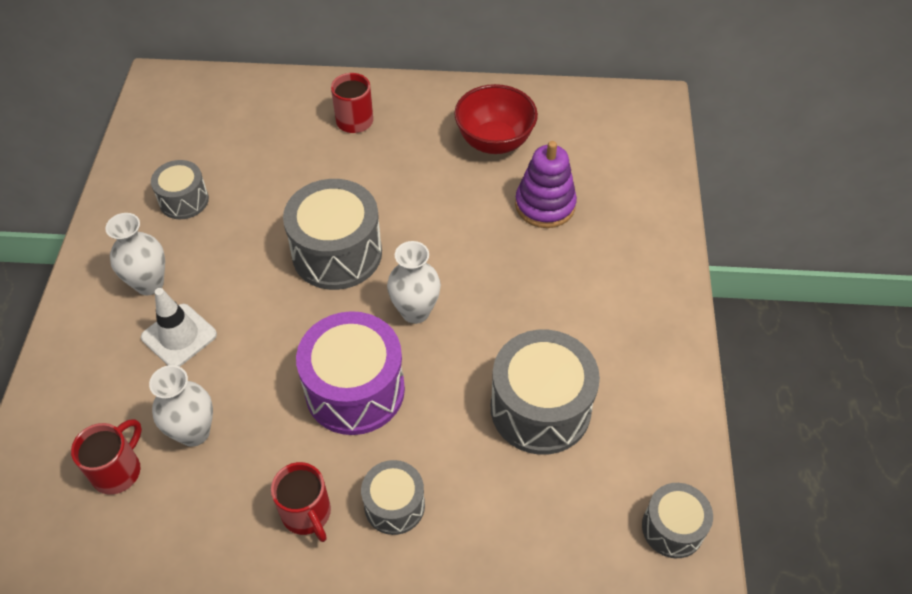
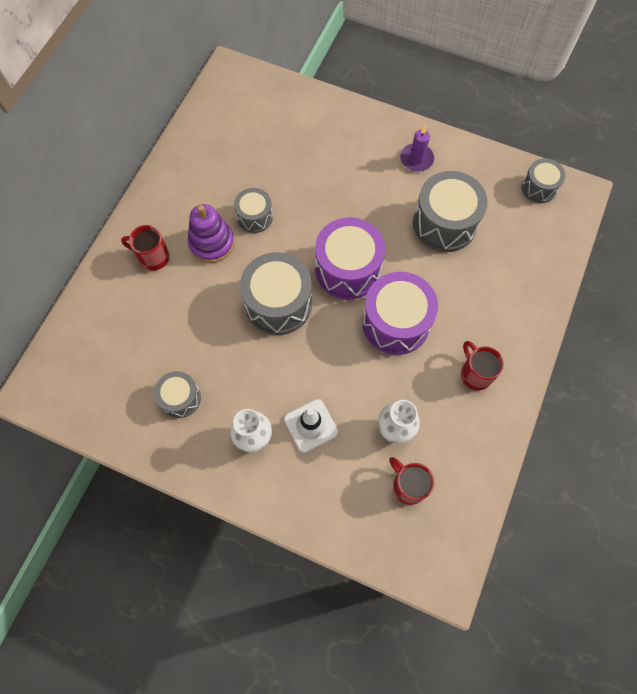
camera: 70 degrees left, 15 degrees up
red mug [271,462,331,542] -> red mug turned 105 degrees counterclockwise [461,341,504,390]
grey drum [361,460,425,535] -> grey drum moved to [234,188,273,233]
white vase [387,241,441,324] -> purple drum [315,217,385,300]
red bowl [454,84,538,154] -> none
purple stacking toy [515,141,577,228] -> purple stacking toy moved to [188,204,234,263]
none -> purple candle [400,125,434,172]

